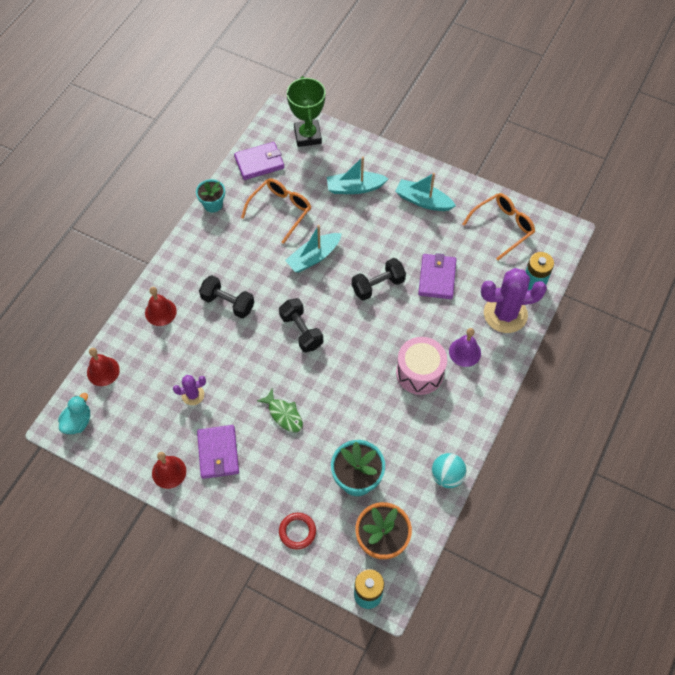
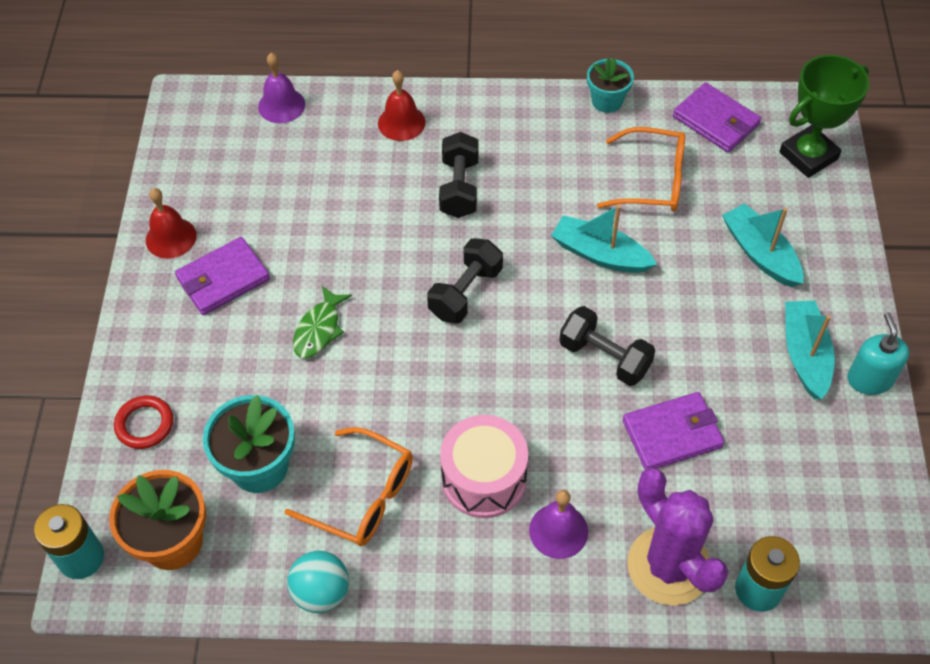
camera: 65 degrees right, 5 degrees down
turquoise duck [58,393,90,434] -> none
red bell [87,348,120,386] -> purple bell [258,53,305,123]
purple cactus [173,375,206,405] -> none
orange glasses [463,193,535,260] -> orange glasses moved to [284,427,413,546]
none -> turquoise soap dispenser [847,313,909,395]

